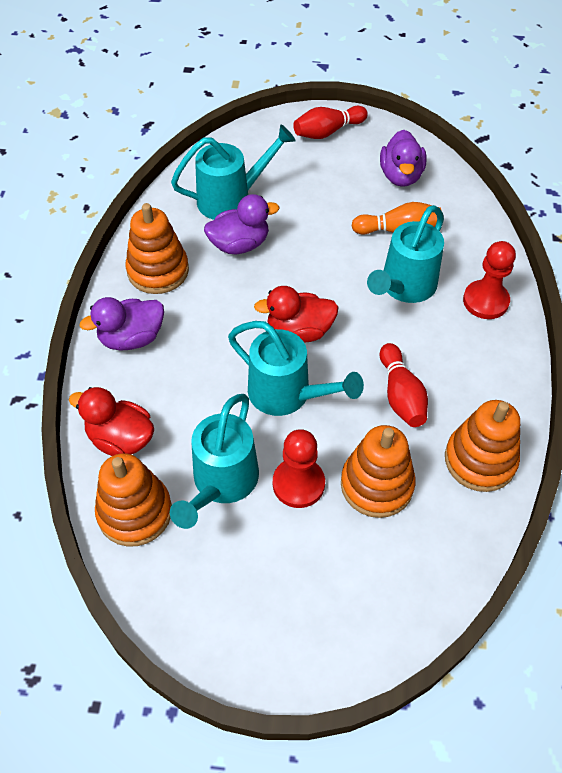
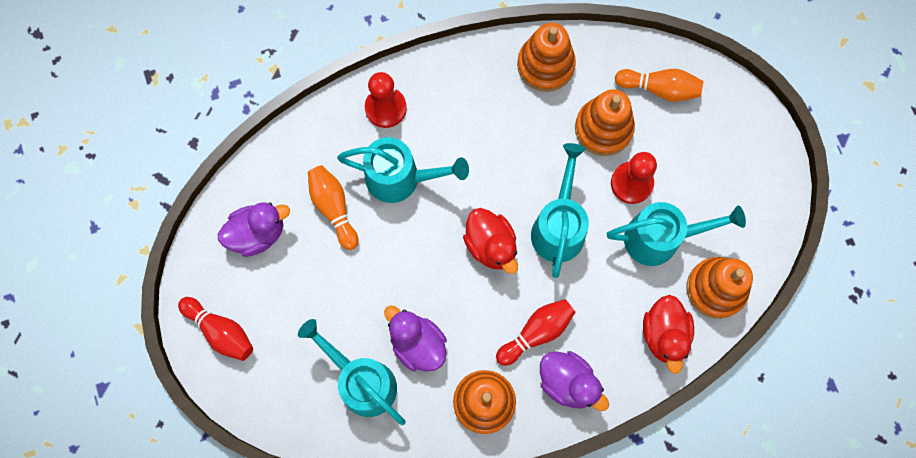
camera: 115 degrees left, 20 degrees up
red bowling pin [380,343,428,427] -> red bowling pin moved to [496,299,575,366]
none -> orange bowling pin [615,69,704,102]

